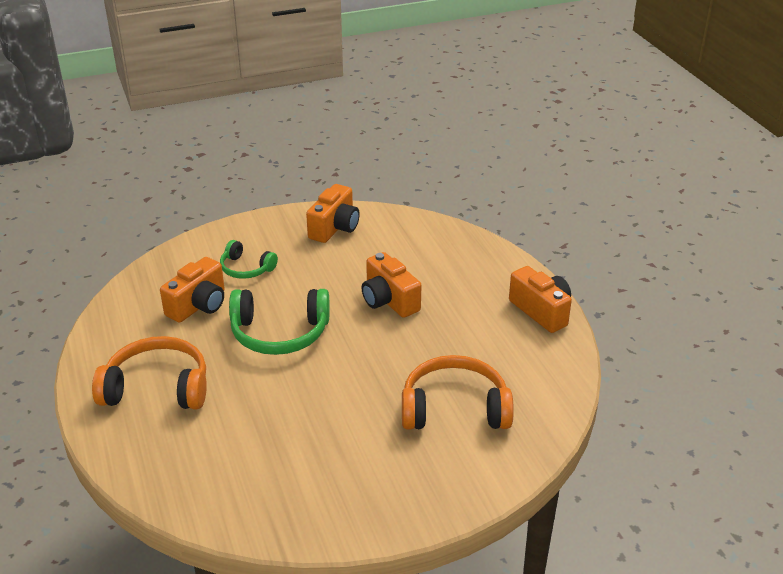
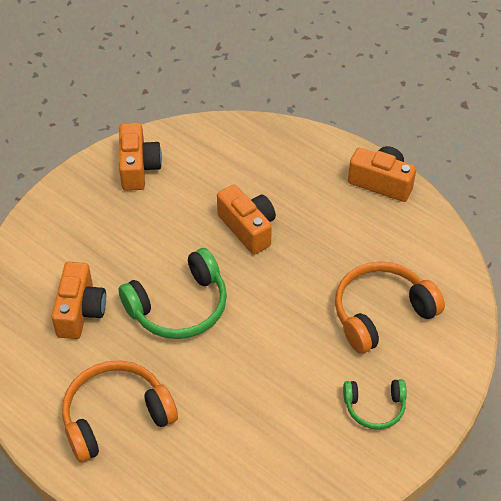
camera: 30 degrees left, 15 degrees up
green headphones [220,240,278,279] -> green headphones moved to [343,379,407,430]
orange camera [362,252,421,318] -> orange camera turned 150 degrees counterclockwise [217,185,276,255]

